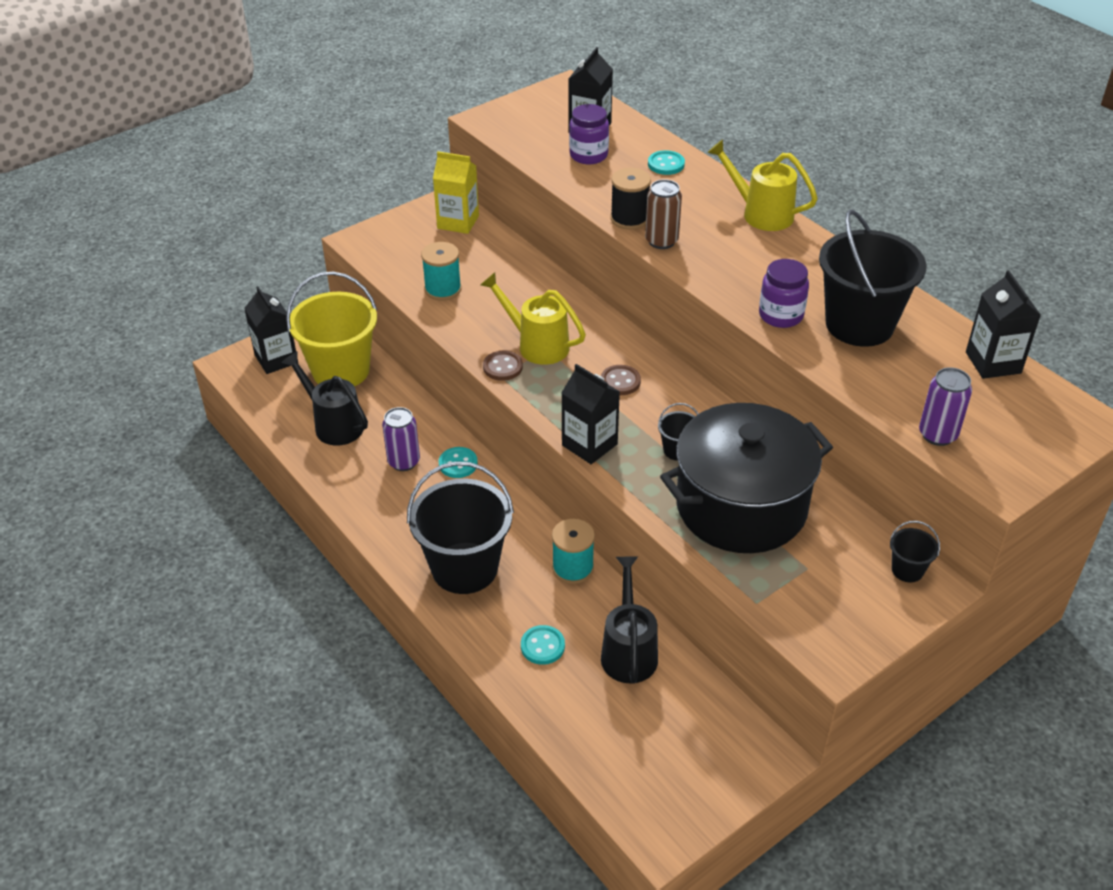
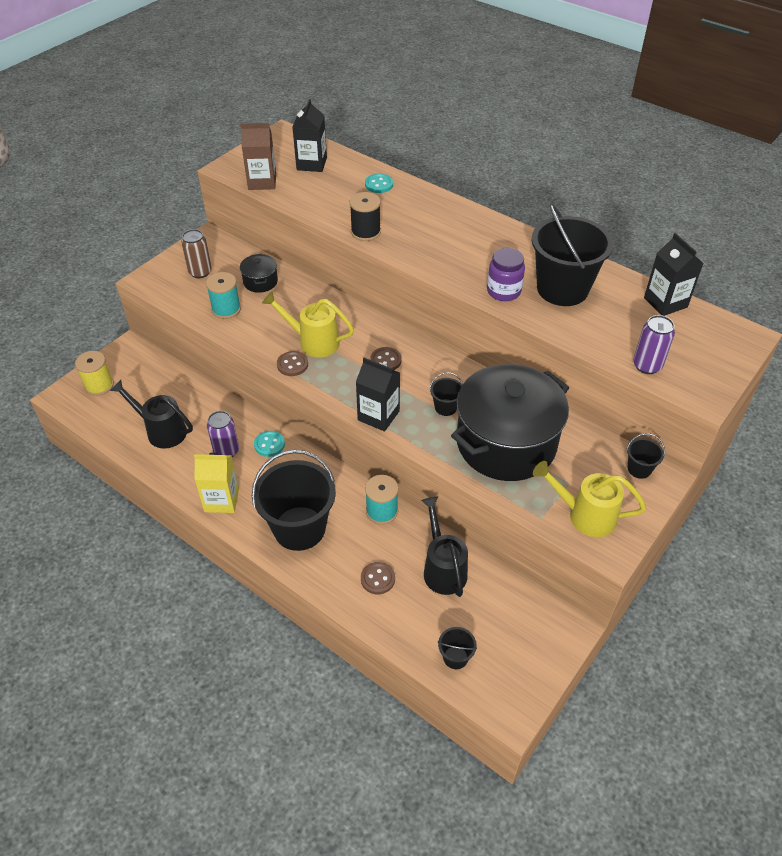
camera: 15 degrees left, 5 degrees up
black carton [244,286,298,374] -> yellow spool [75,351,114,396]
yellow bucket [286,272,377,387] -> none
yellow carton [433,151,479,234] -> yellow carton moved to [194,453,239,513]
turquoise button [521,625,565,665] -> brown button [361,562,395,595]
purple jar [569,104,609,165] -> none
brown can [645,179,682,249] -> brown can moved to [181,229,212,278]
yellow watering can [707,139,818,231] -> yellow watering can moved to [533,461,646,537]
none -> brown carton [240,123,276,190]
none -> black pot [240,254,278,293]
none -> black bucket [438,627,477,669]

